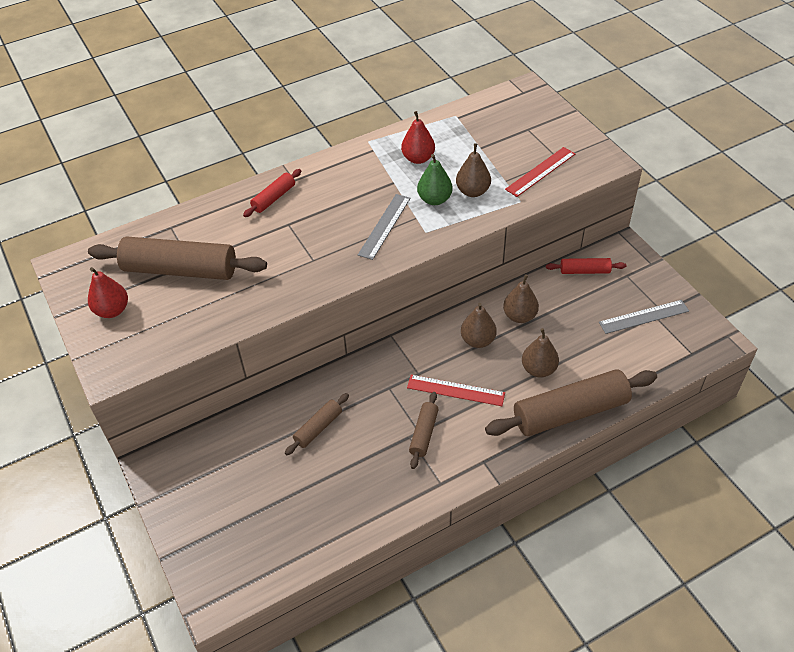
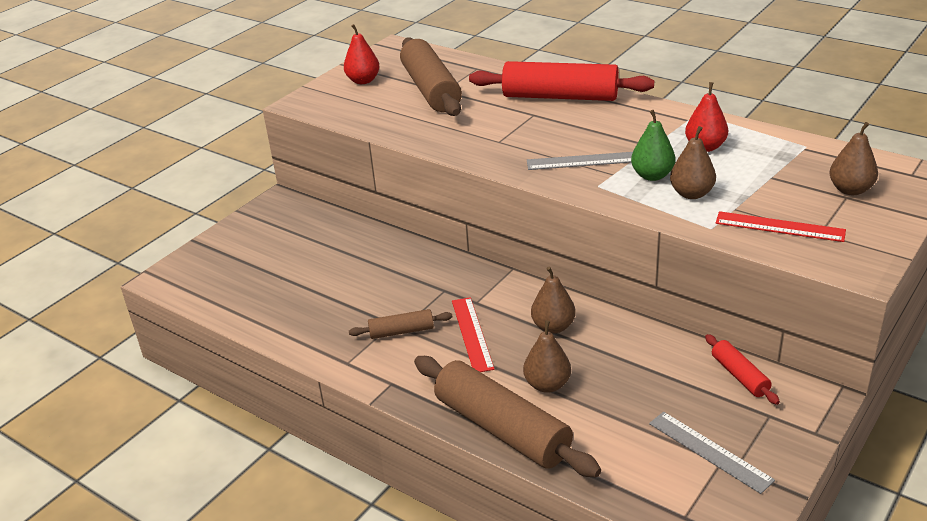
camera: 65 degrees right, 15 degrees down
red rolling pin [243,169,301,217] -> red rolling pin [469,61,654,101], size x2.05
brown rolling pin [285,393,349,455] -> none
brown pear [503,274,539,323] -> brown pear moved to [829,122,878,195]

